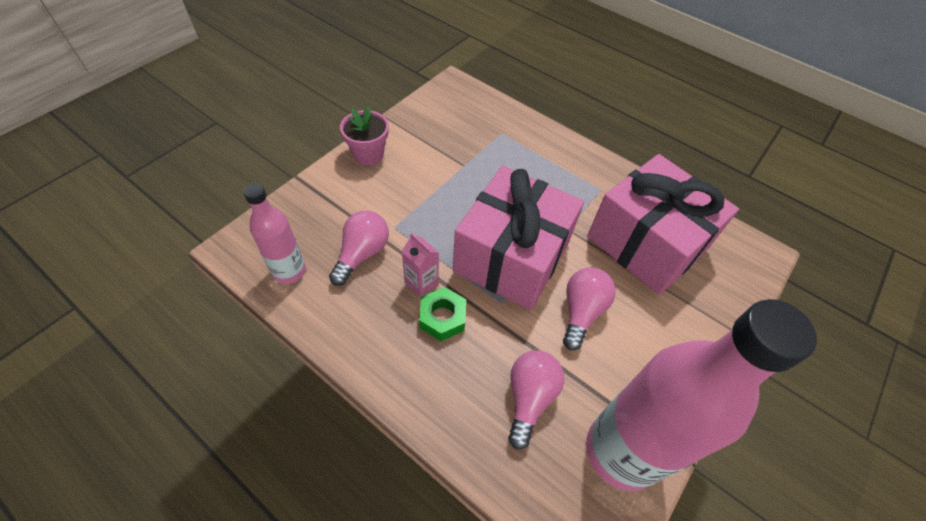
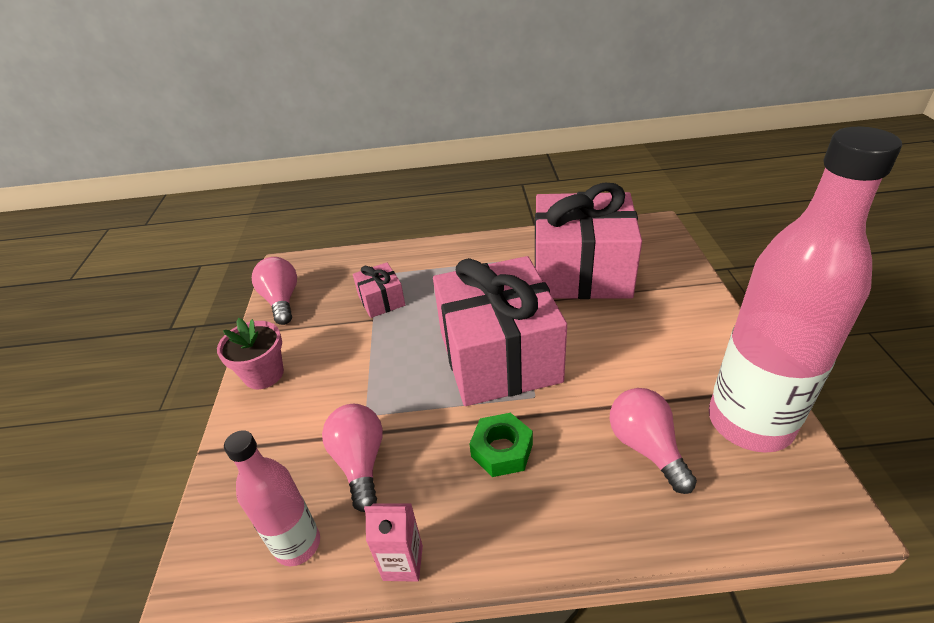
camera: 35 degrees left, 15 degrees down
pink carton [402,233,439,298] -> pink carton moved to [364,503,423,582]
pink light bulb [563,267,616,350] -> pink light bulb moved to [252,257,297,325]
none -> pink gift [353,262,405,318]

